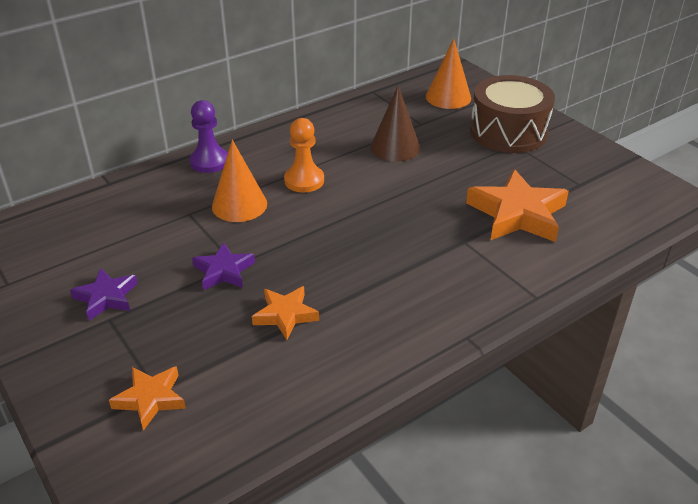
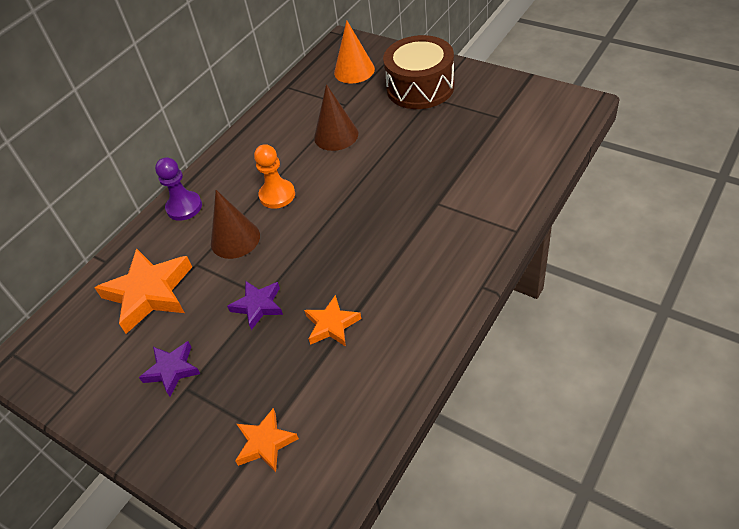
camera: 15 degrees left, 10 degrees up
orange cone [212,140,267,222] -> brown cone [211,190,260,259]
orange star [466,169,569,242] -> orange star moved to [95,248,192,334]

